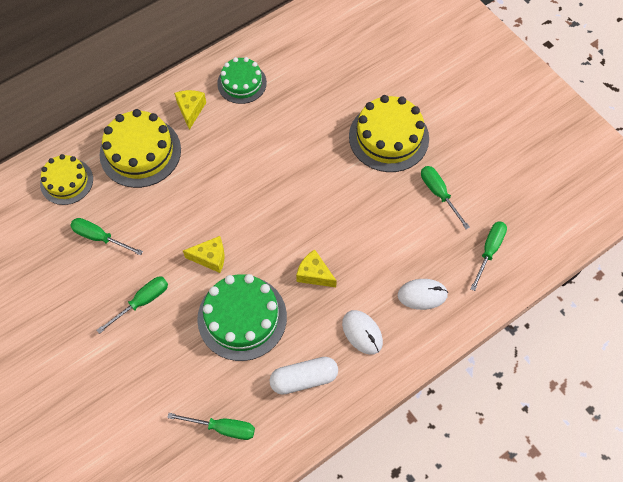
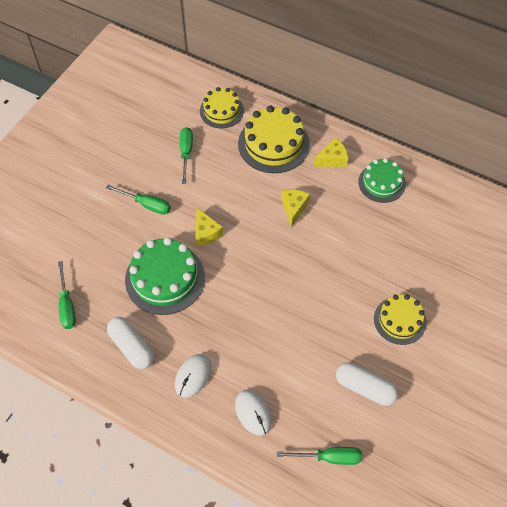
camera: 65 degrees right, 5 degrees down
yellow cheese [296,249,337,287] -> yellow cheese moved to [281,190,310,227]
yellow cake [349,95,429,172] -> yellow cake [374,295,427,345], size x0.64
green screwdriver [421,166,470,229] -> white capsule [336,362,399,406]

